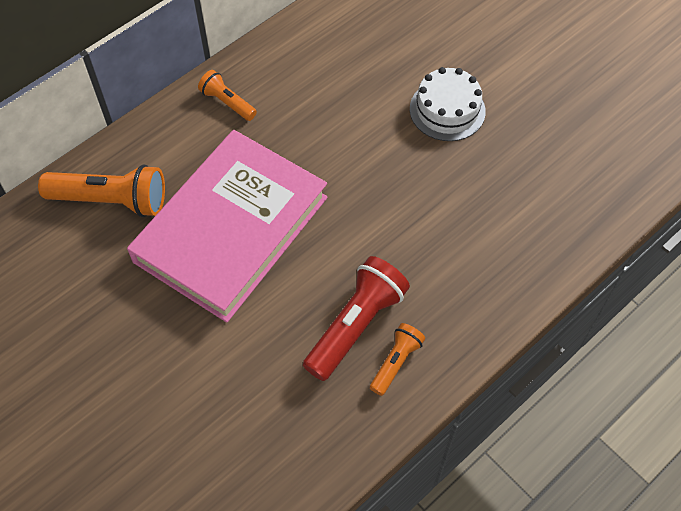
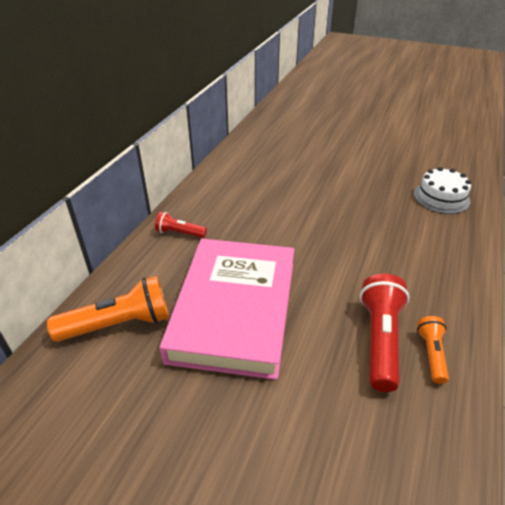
camera: 25 degrees left, 20 degrees down
orange flashlight [198,70,257,121] -> red flashlight [155,212,207,238]
white cake [410,67,486,141] -> white cake moved to [414,167,471,214]

